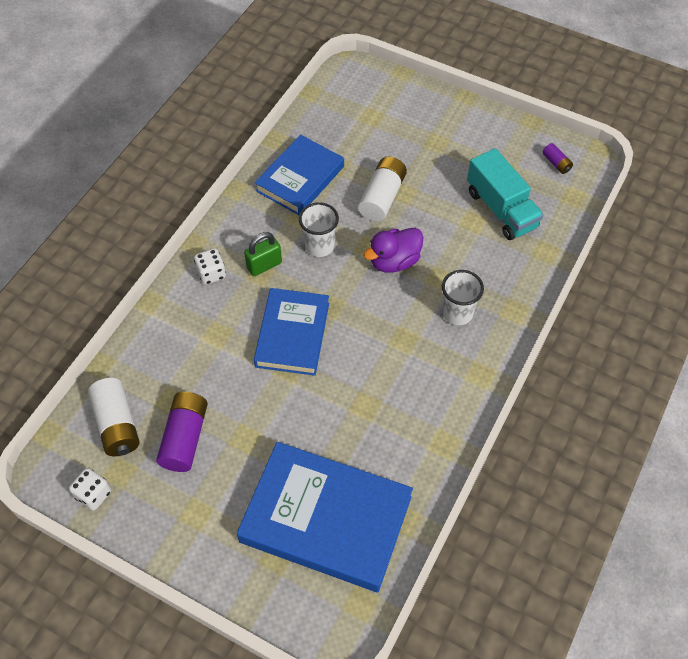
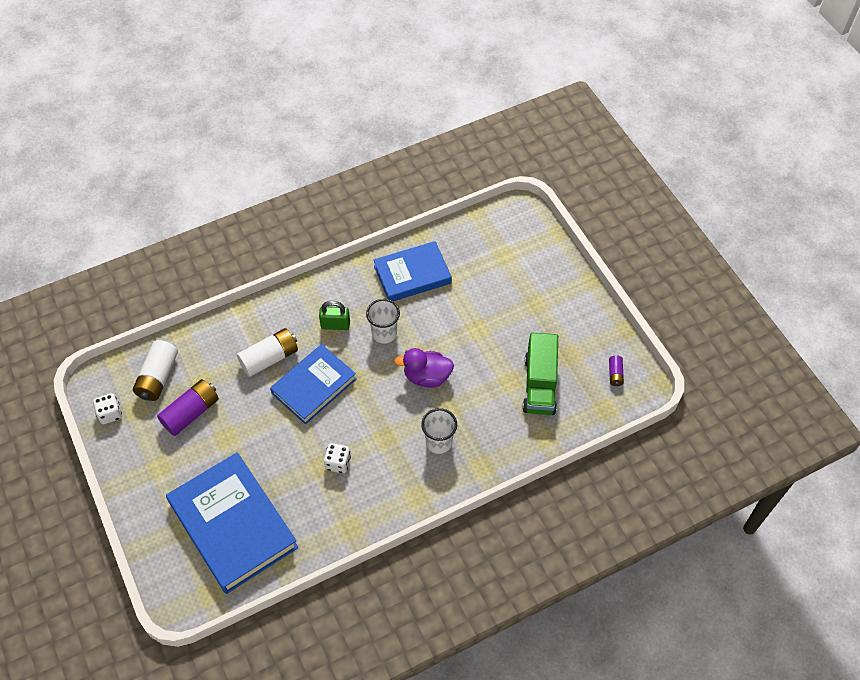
camera: 35 degrees right, 0 degrees up
white dice [194,248,226,285] -> white dice moved to [324,443,351,473]
white battery [358,157,407,222] -> white battery moved to [237,328,298,377]
turquoise truck [467,148,544,240] -> green truck [523,333,558,415]

